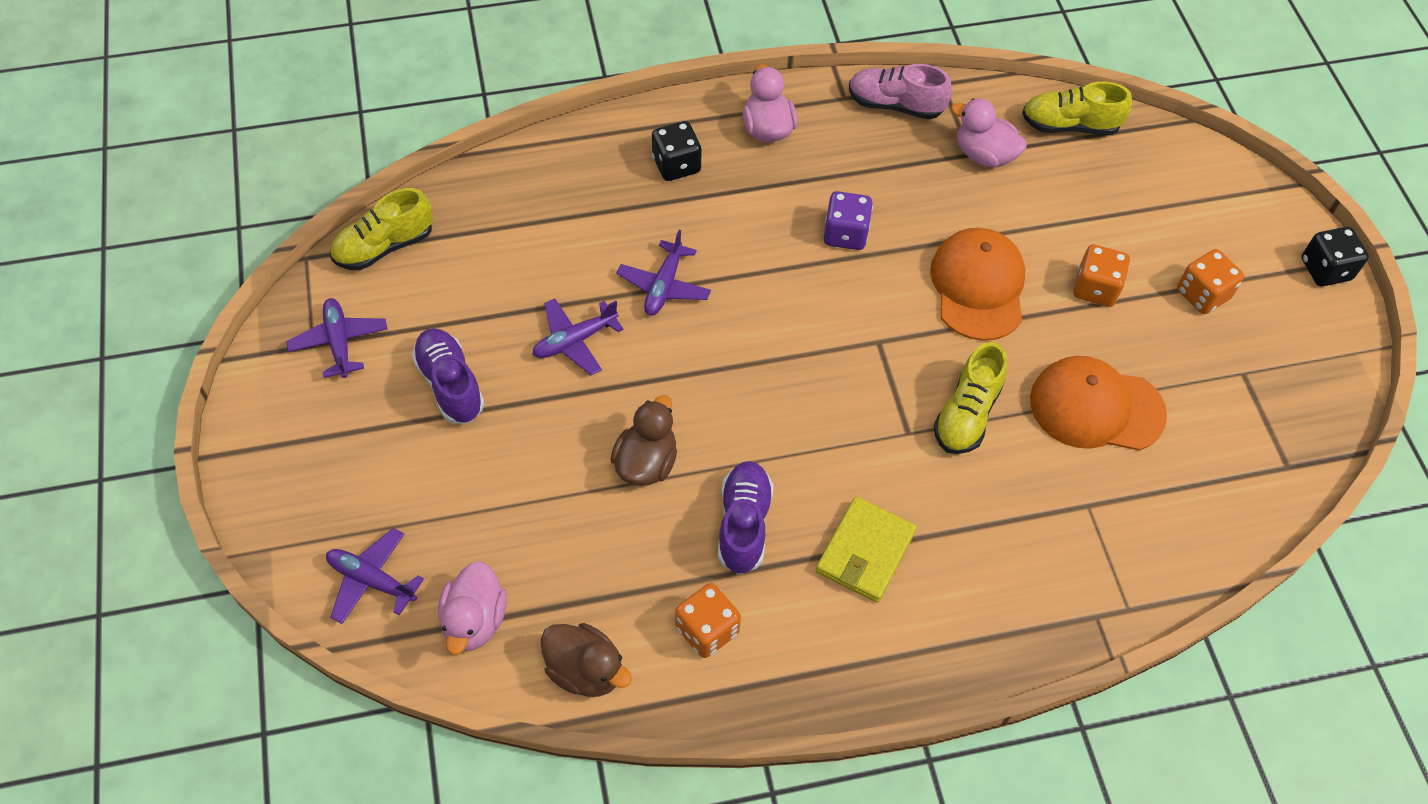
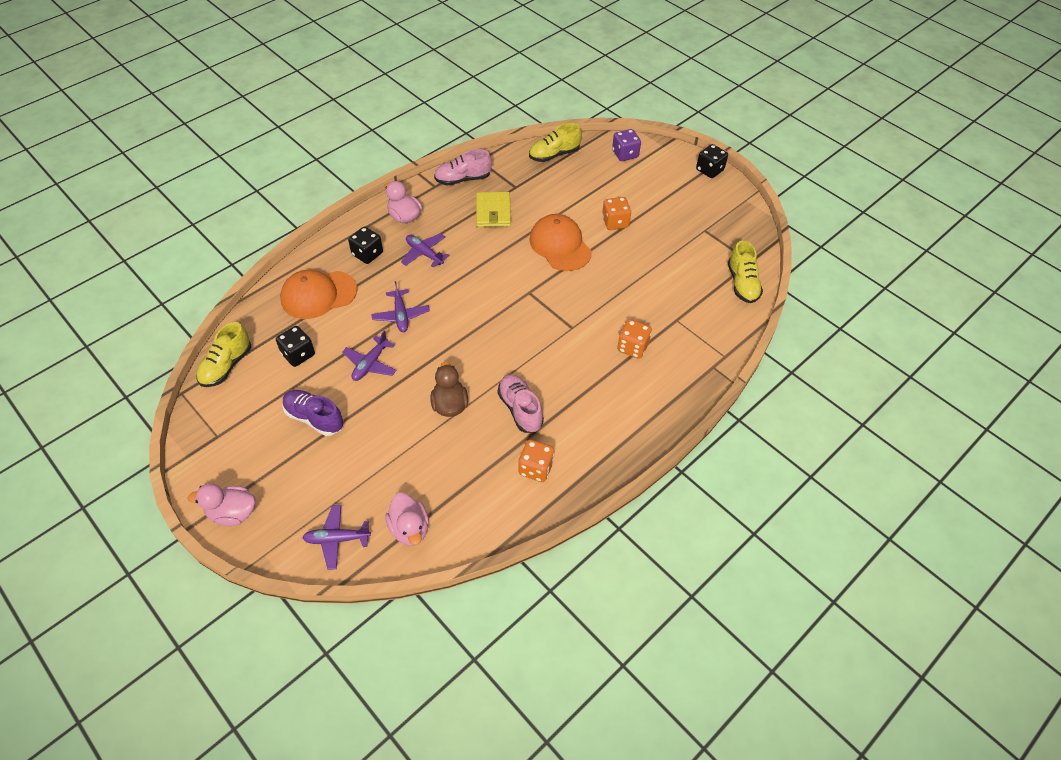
camera: 30 degrees left, 5 degrees down
purple plane [286,298,387,378] -> purple plane moved to [401,233,449,268]
brown duck [541,623,632,697] -> none
purple shoe [718,461,774,574] -> pink shoe [498,374,544,433]
yellow wallet [816,497,917,603] -> yellow wallet moved to [476,192,511,227]
purple dice [824,191,873,250] -> purple dice moved to [612,129,641,161]
yellow shoe [934,342,1007,454] -> yellow shoe moved to [728,240,763,303]
pink duck [951,99,1027,167] -> pink duck moved to [188,483,255,526]
orange cap [1030,356,1167,451] -> orange cap moved to [280,270,357,319]
orange dice [1177,249,1244,314] -> orange dice moved to [617,319,652,359]
none -> black dice [276,326,315,367]

